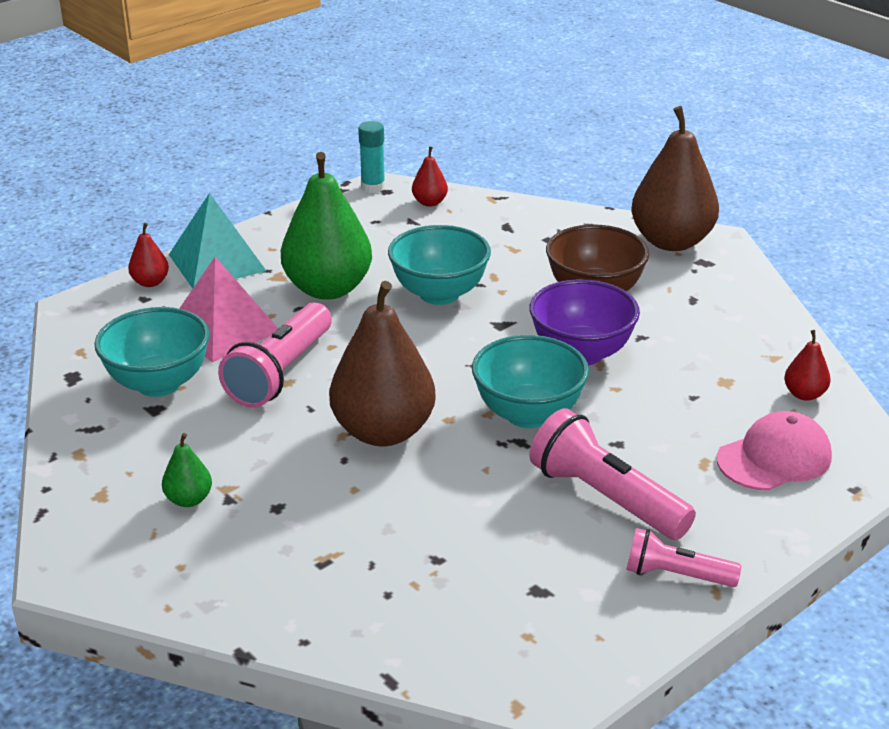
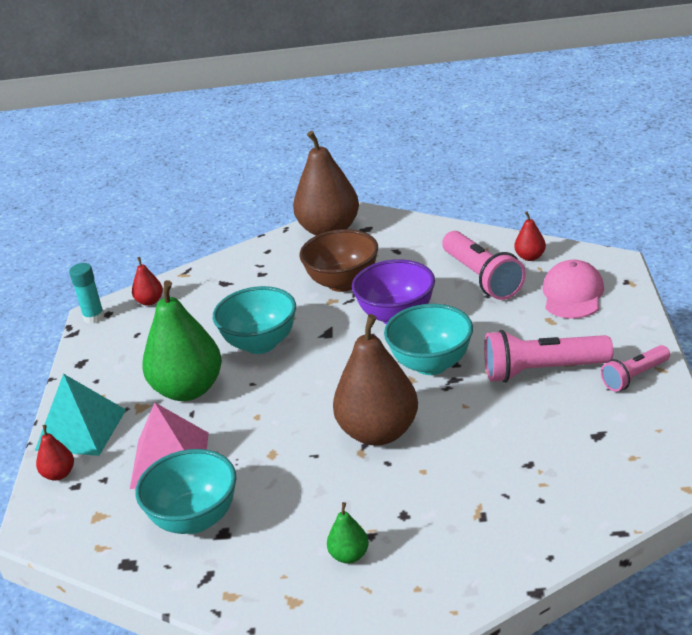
camera: 45 degrees left, 0 degrees up
pink flashlight [218,303,332,408] -> pink flashlight moved to [442,231,526,300]

